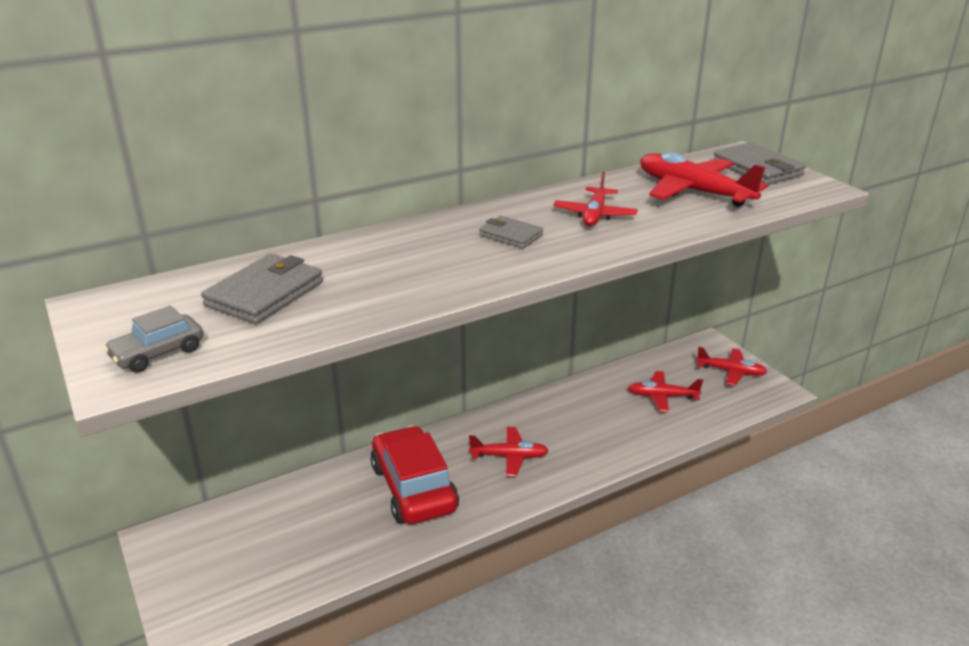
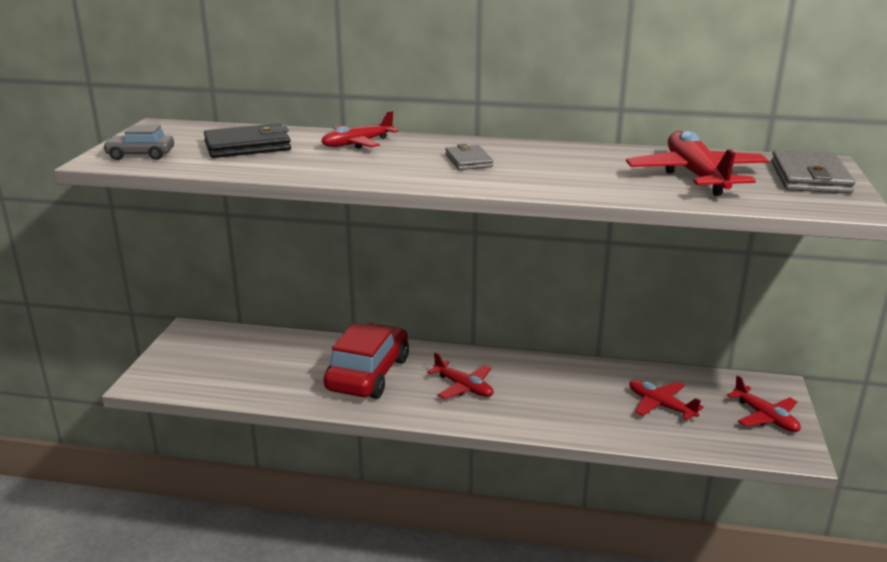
camera: 40 degrees right, 5 degrees down
grey wallet [201,254,323,324] -> black wallet [204,123,291,158]
red plane [553,172,638,226] -> red plane moved to [321,111,399,149]

